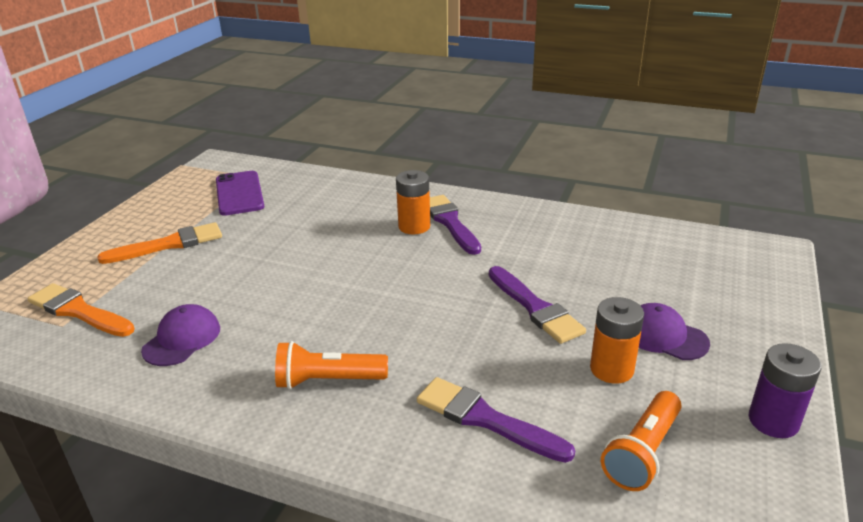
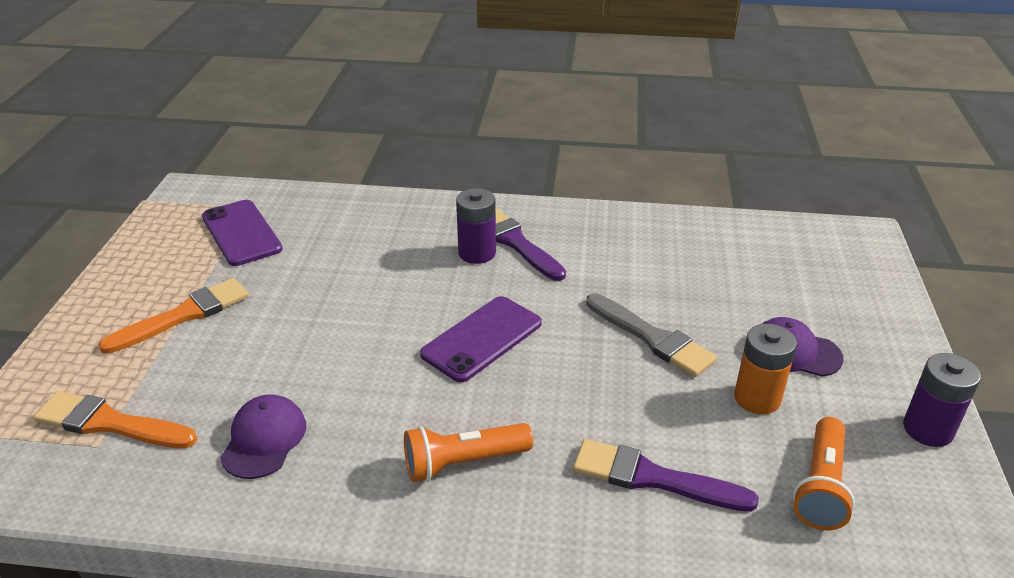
camera: 15 degrees left, 5 degrees up
orange battery [396,170,430,234] -> purple battery [456,188,496,264]
purple brush [489,266,586,344] -> grey brush [586,293,717,377]
none -> purple phone [420,296,542,382]

